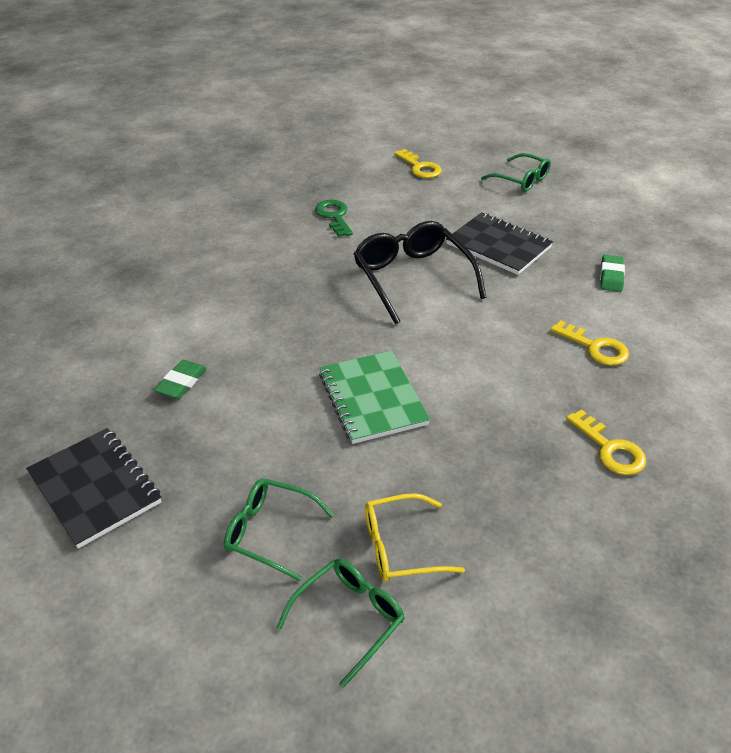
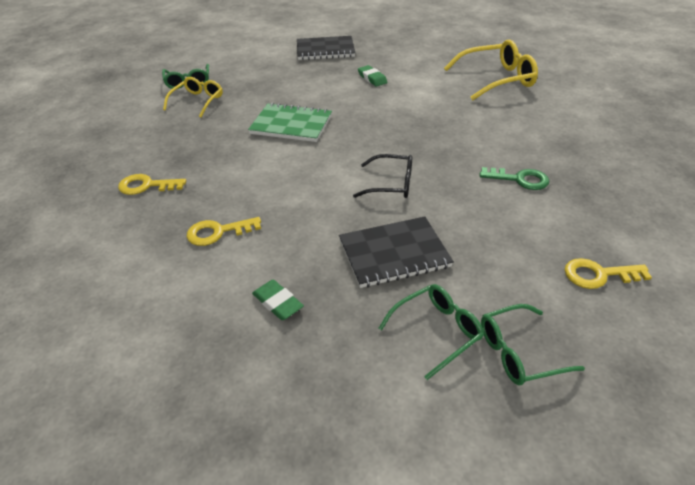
camera: 125 degrees right, 0 degrees up
green glasses [224,479,334,581] -> green glasses moved to [379,284,484,380]
black glasses [354,221,487,324] -> black glasses [353,154,412,198], size x0.61
none -> yellow glasses [444,40,538,100]

